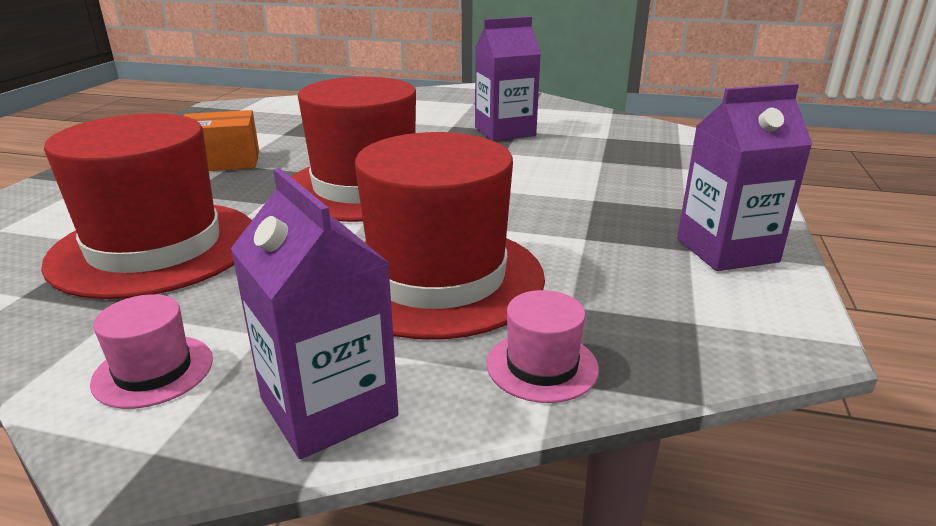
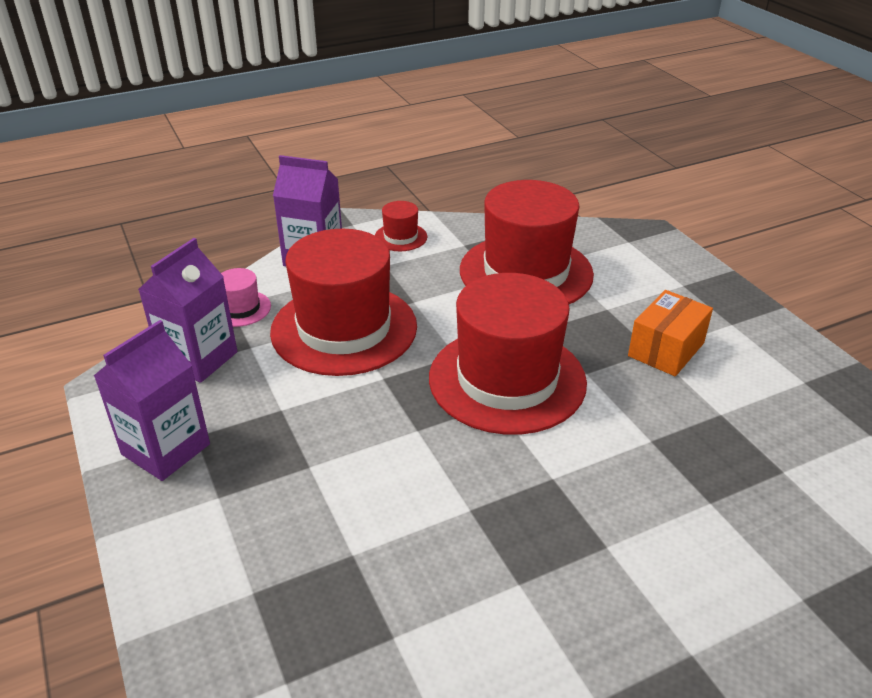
camera: 140 degrees right, 10 degrees up
pink hat [90,294,213,409] -> red hat [375,201,427,251]
purple carton [475,17,541,141] -> purple carton moved to [138,238,237,383]

